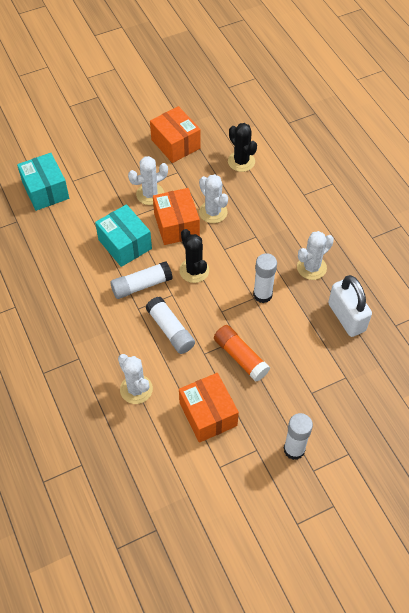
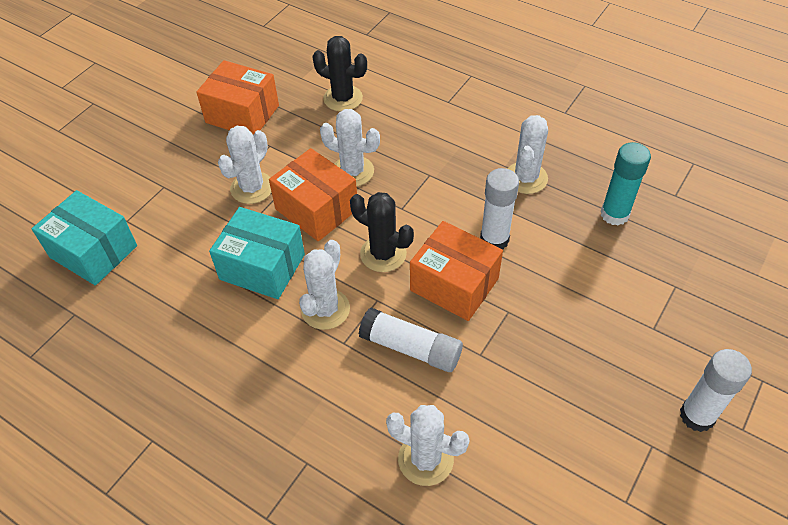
camera: 30 degrees left, 5 degrees down
white glue stick [110,261,173,299] -> white cactus [299,240,350,330]
orange box [179,373,239,443] -> orange box moved to [410,221,503,321]
orange glue stick [214,325,270,382] -> none
white padlock [328,275,372,337] -> turquoise glue stick [600,142,651,226]

